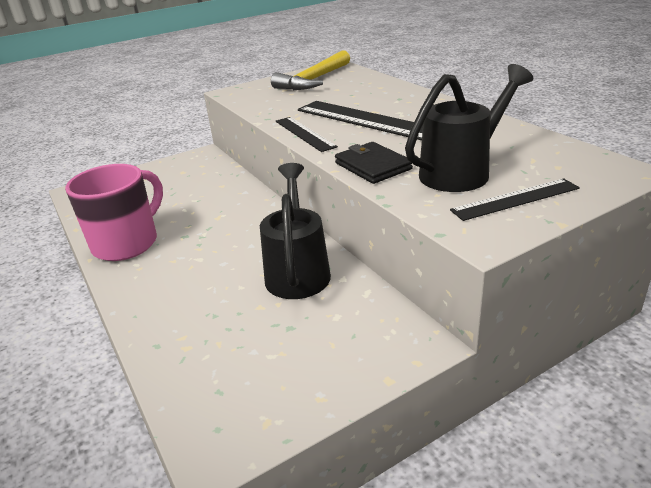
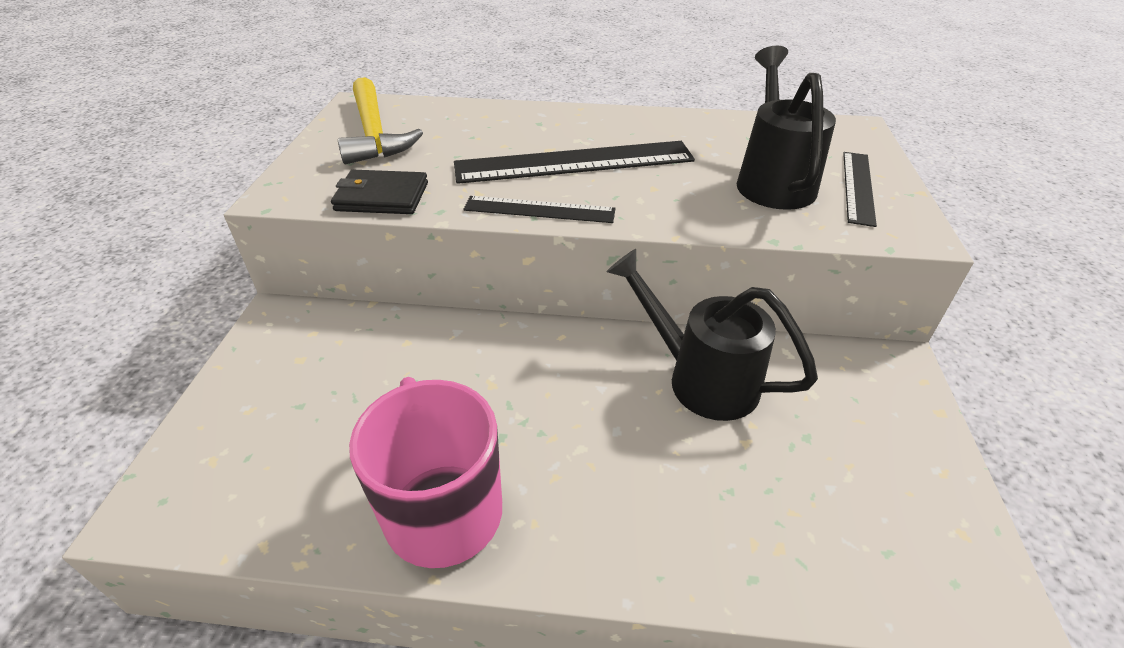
camera: 55 degrees left, 10 degrees up
black wallet [335,142,413,184] -> black wallet moved to [331,170,428,214]

